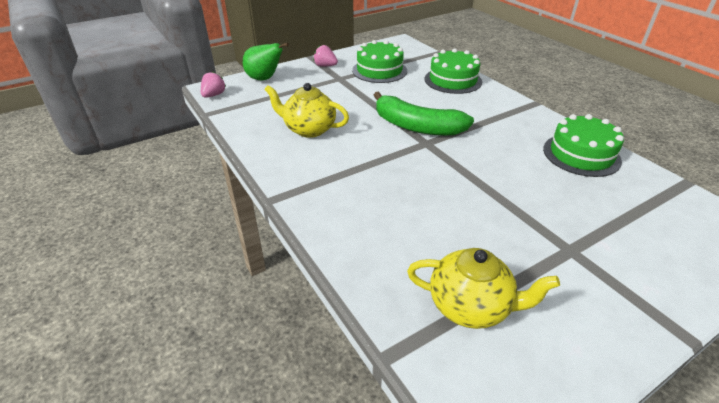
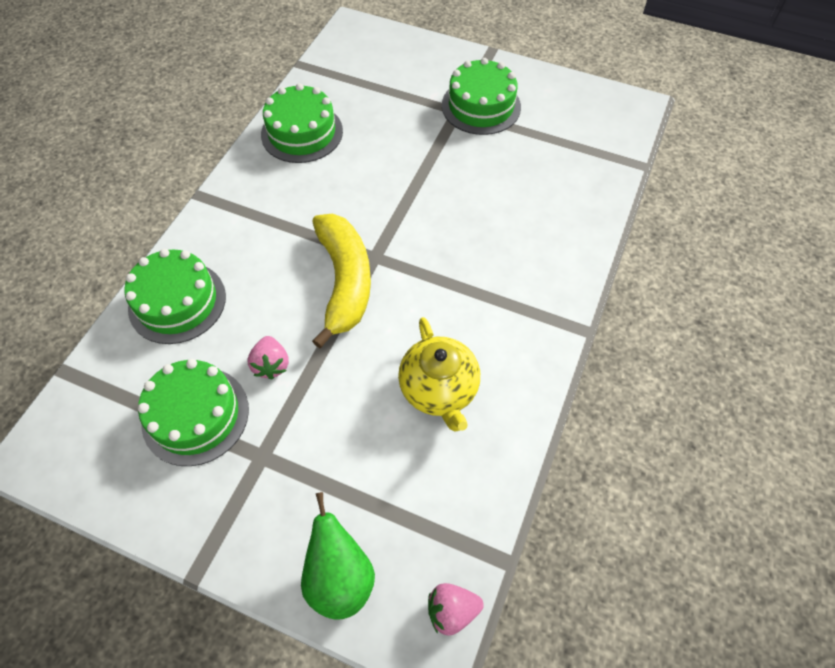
camera: 125 degrees left, 20 degrees up
pink strawberry [313,45,338,67] -> pink strawberry moved to [248,336,289,379]
green banana [373,91,474,136] -> yellow banana [312,214,371,348]
yellow teapot [407,248,560,329] -> none
none -> green cake [442,58,521,135]

